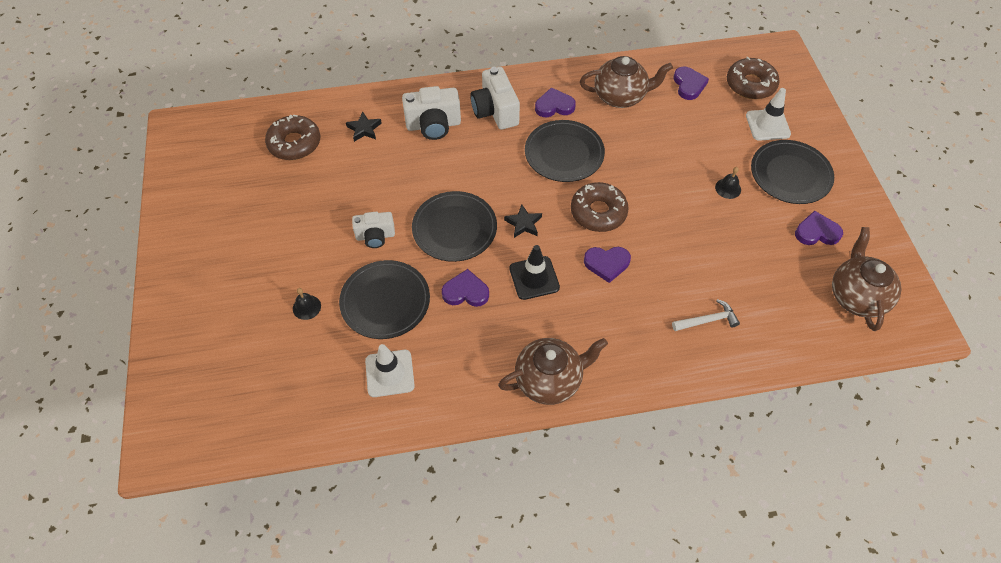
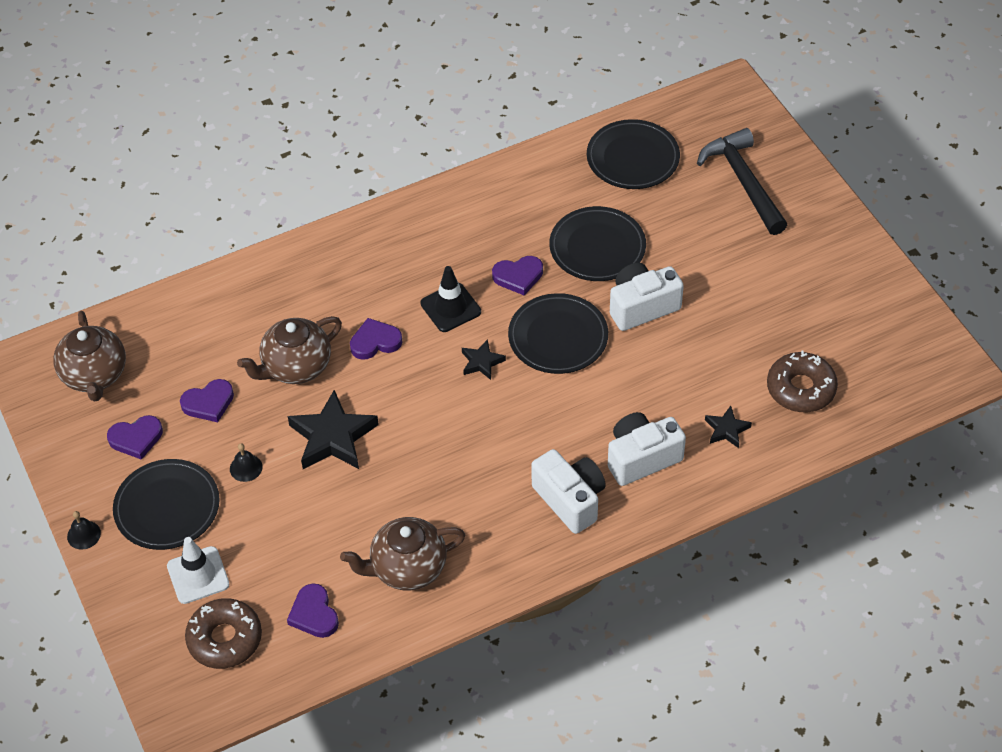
camera: 165 degrees right, 5 degrees down
black bell [293,288,321,320] -> black bell moved to [67,511,101,550]
white camera [352,212,395,248] -> white camera [610,263,684,331], size x1.54
white traffic cone [365,344,415,397] -> none
brown teapot [498,338,608,405] -> brown teapot moved to [237,316,342,384]
black plate [525,120,605,182] -> black plate moved to [587,119,680,189]
purple heart [535,87,576,117] -> purple heart moved to [180,379,234,422]
brown donut [571,182,629,232] -> none
white hammer [672,299,740,331] -> none
none -> black star [288,390,379,469]
none -> black hammer [697,128,787,235]

